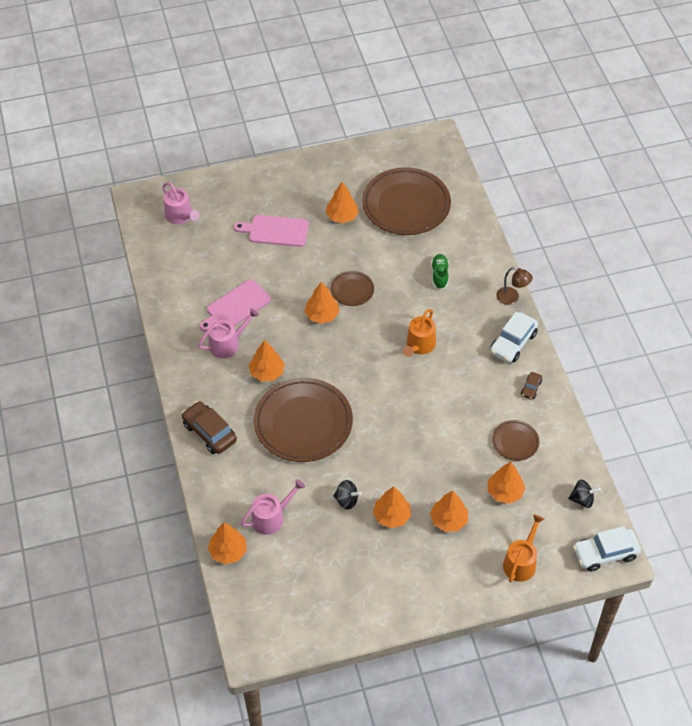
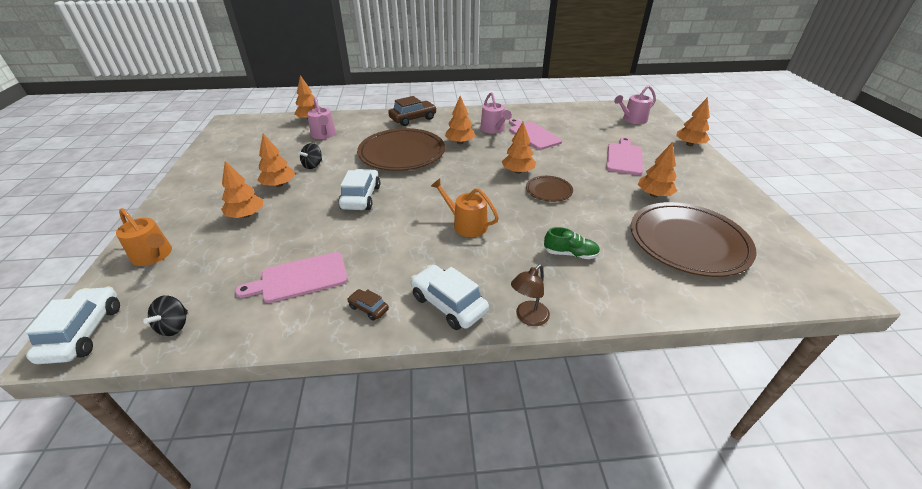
camera: 100 degrees right, 15 degrees down
orange tree [488,462,525,504] -> orange tree moved to [676,97,710,146]
brown plate [492,420,539,461] -> pink cutting board [235,252,348,303]
none -> white car [338,169,380,210]

